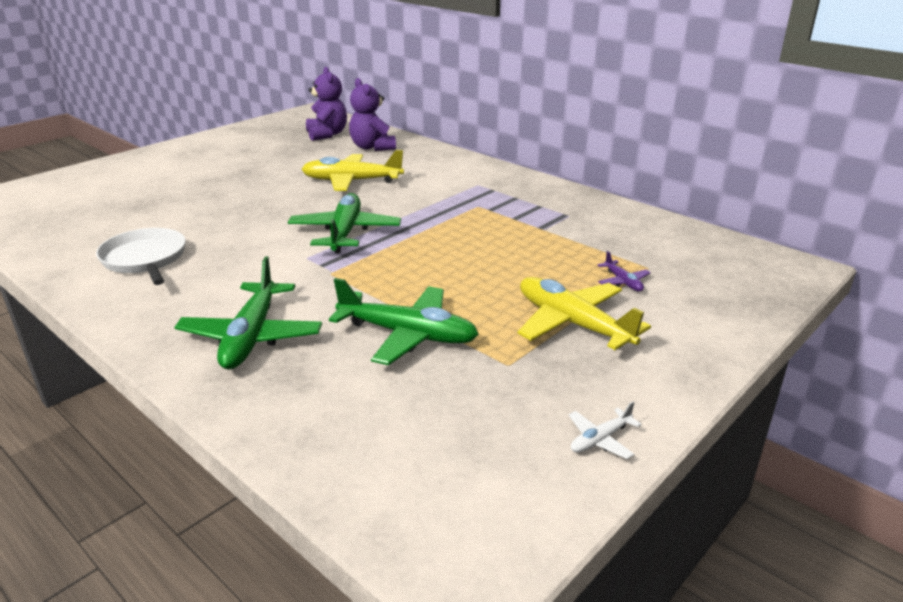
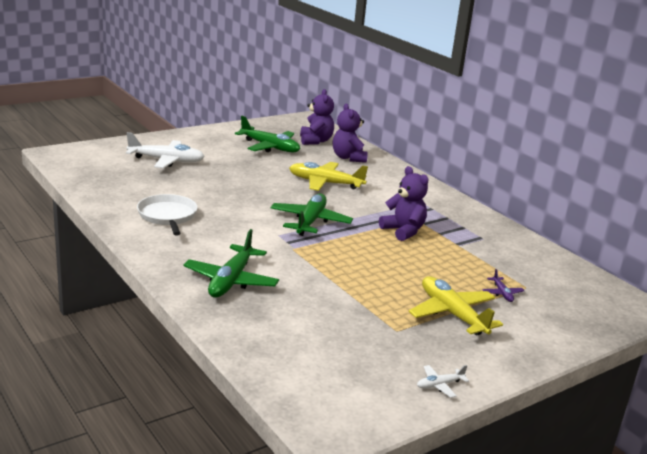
camera: 10 degrees right, 5 degrees down
green plane [329,278,479,365] -> green plane moved to [235,116,300,152]
none -> white plane [126,132,205,168]
none -> purple teddy bear [379,166,428,241]

